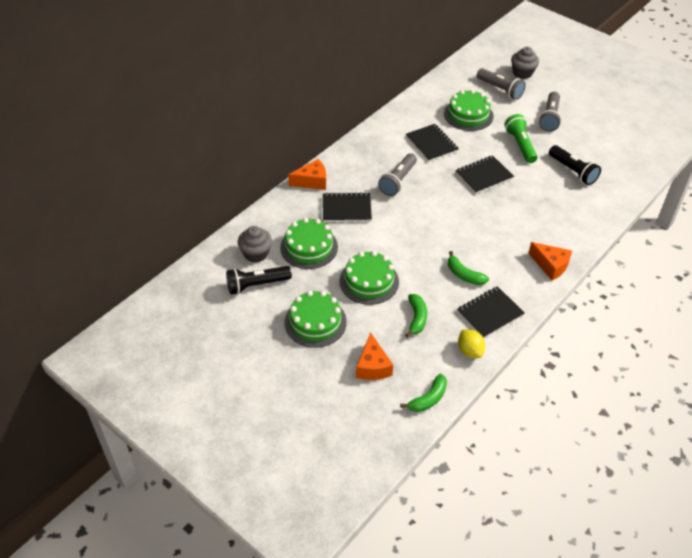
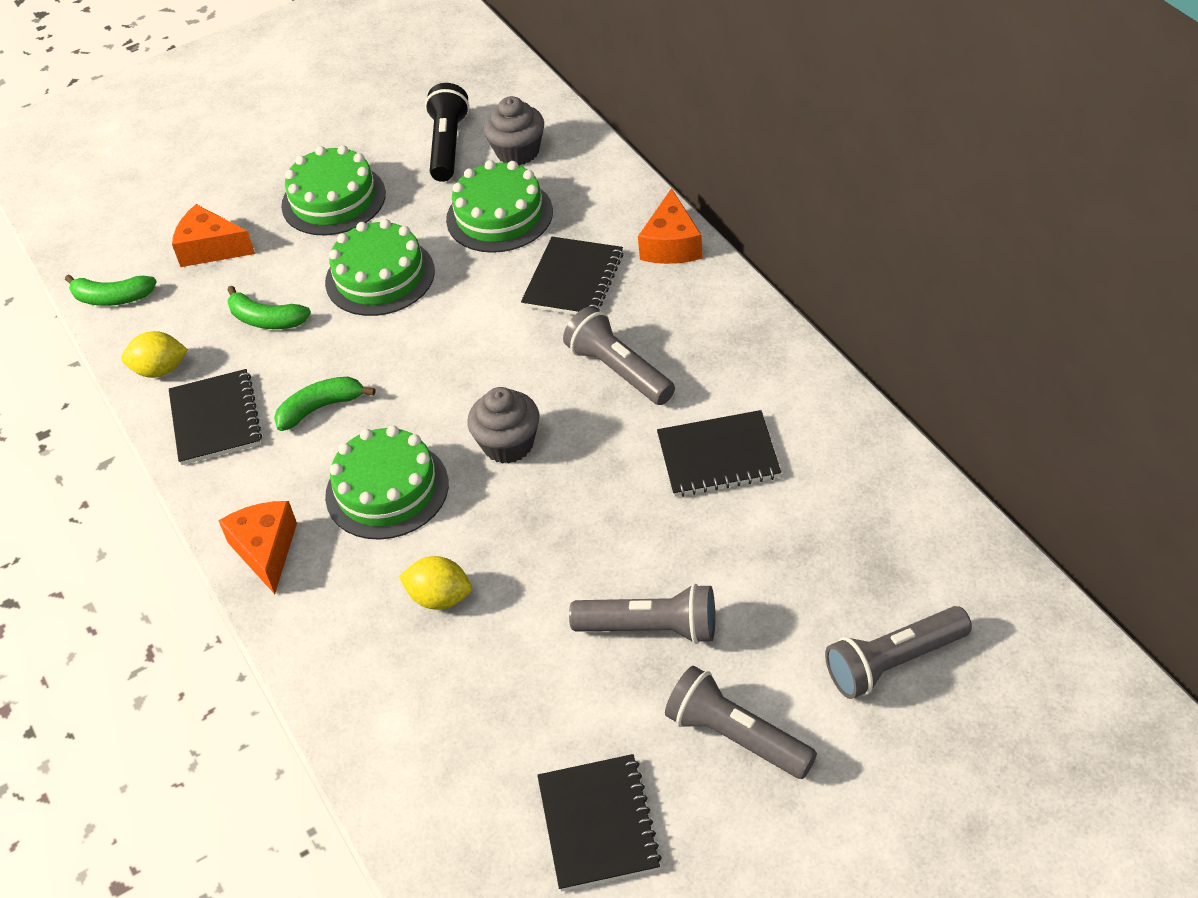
camera: 115 degrees right, 0 degrees up
green banana [400,374,447,412] -> green banana turned 60 degrees counterclockwise [65,274,157,306]
green cake [444,89,494,131] -> green cake moved to [325,425,449,540]
black notebook [455,155,514,194] -> black notebook moved to [537,754,662,892]
green flashlight [504,114,537,163] -> grey flashlight [569,584,715,644]
grey cupcake [511,47,539,79] -> grey cupcake moved to [467,387,539,464]
orange cheese [528,242,572,280] -> orange cheese turned 105 degrees clockwise [218,501,297,594]
black flashlight [549,145,601,185] -> none
none -> yellow lemon [399,556,472,610]

